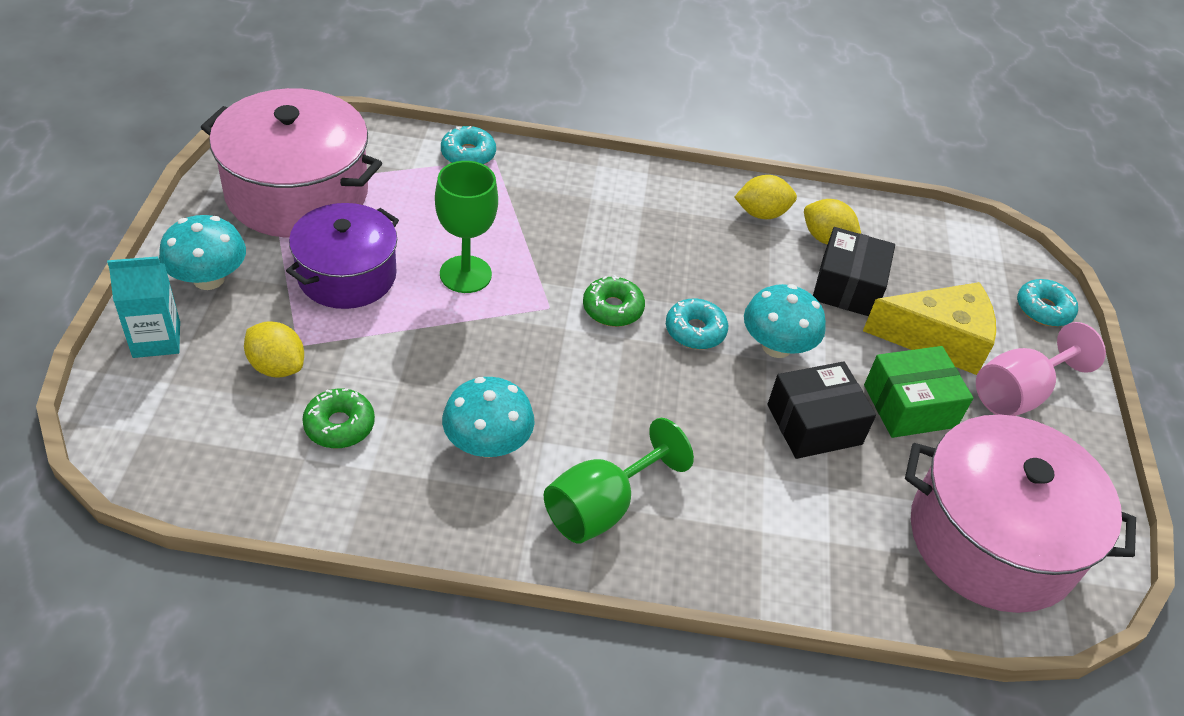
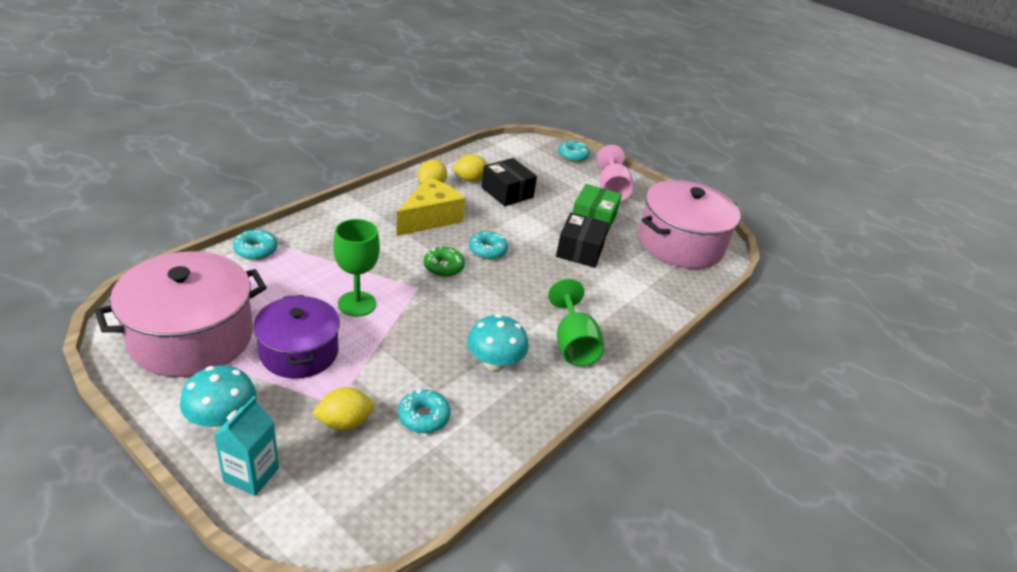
camera: 55 degrees left, 10 degrees down
green donut [302,388,375,448] -> turquoise donut [398,389,451,433]
turquoise mushroom [744,284,826,358] -> none
yellow cheese [863,282,996,375] -> yellow cheese moved to [396,177,465,236]

